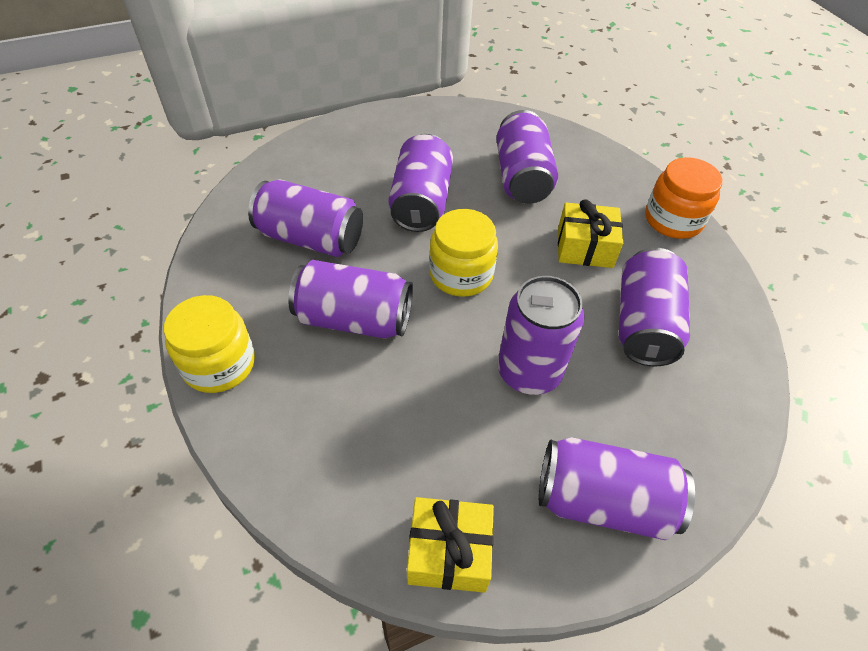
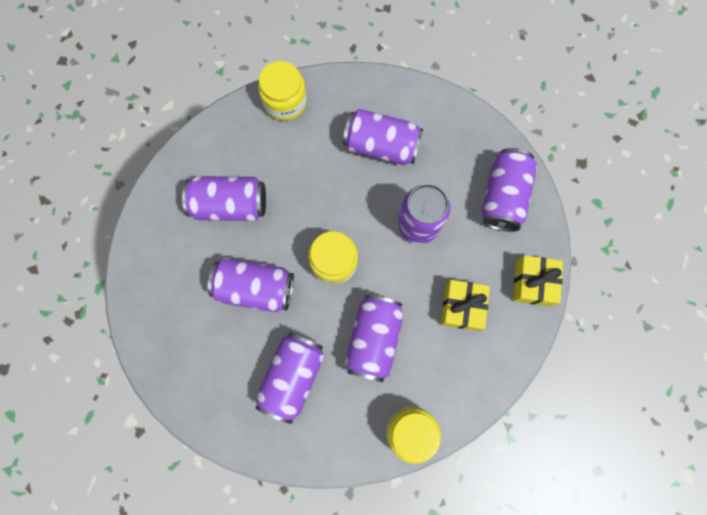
camera: 85 degrees left, 25 degrees up
yellow gift [558,199,623,268] -> yellow gift moved to [441,280,490,331]
orange jar [645,157,723,239] -> yellow jar [258,61,307,121]

